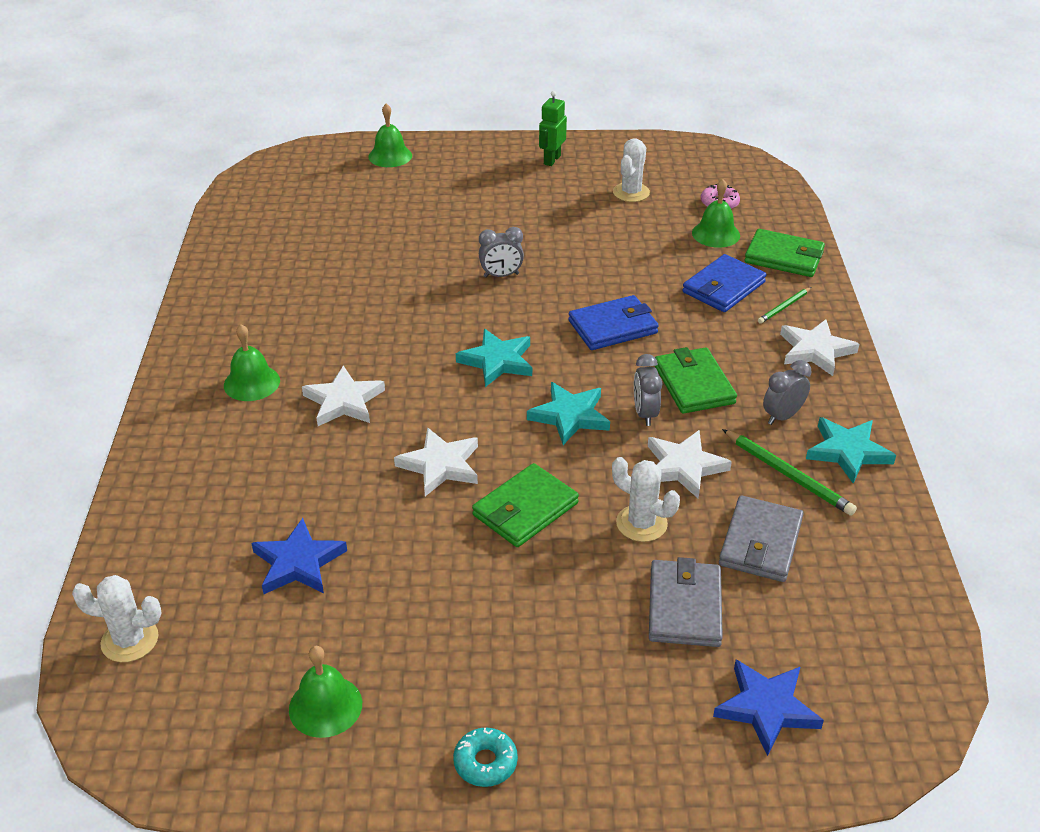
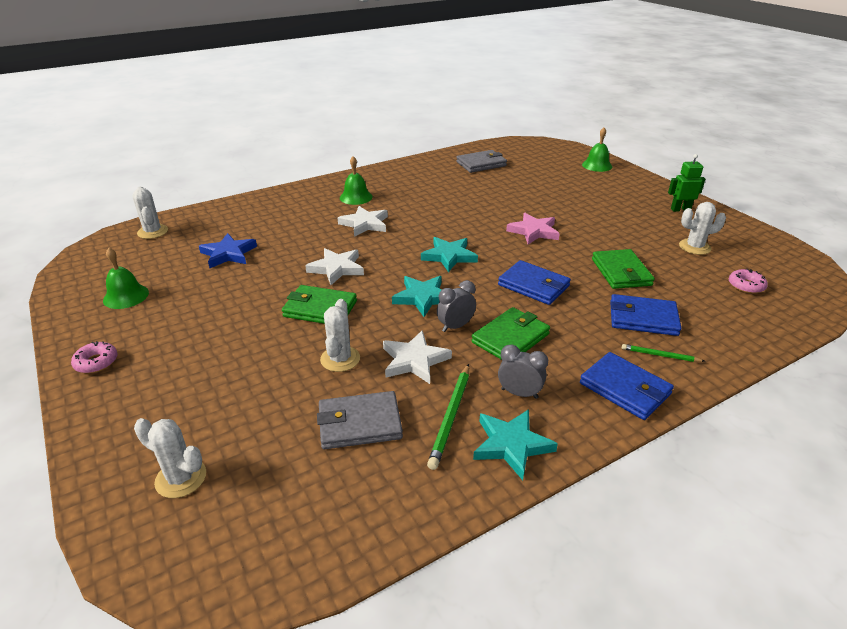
camera: 60 degrees right, 5 degrees down
turquoise donut [453,728,518,787] -> pink donut [71,341,117,373]
grey clock [479,227,524,278] -> pink star [506,213,560,244]
grey wallet [649,557,723,647] -> grey wallet moved to [456,150,507,173]
green bell [692,179,740,248] -> none
blue star [713,660,824,756] -> white cactus [134,418,206,498]
green wallet [744,229,825,277] -> green wallet moved to [592,249,655,289]
white star [780,319,859,376] -> blue wallet [580,352,674,420]

